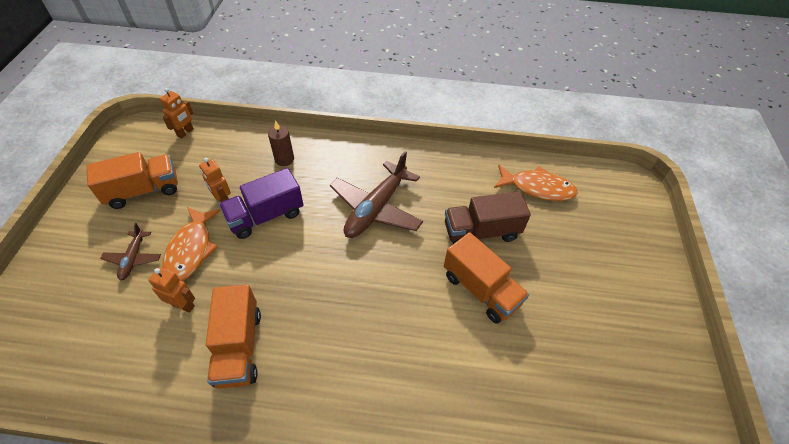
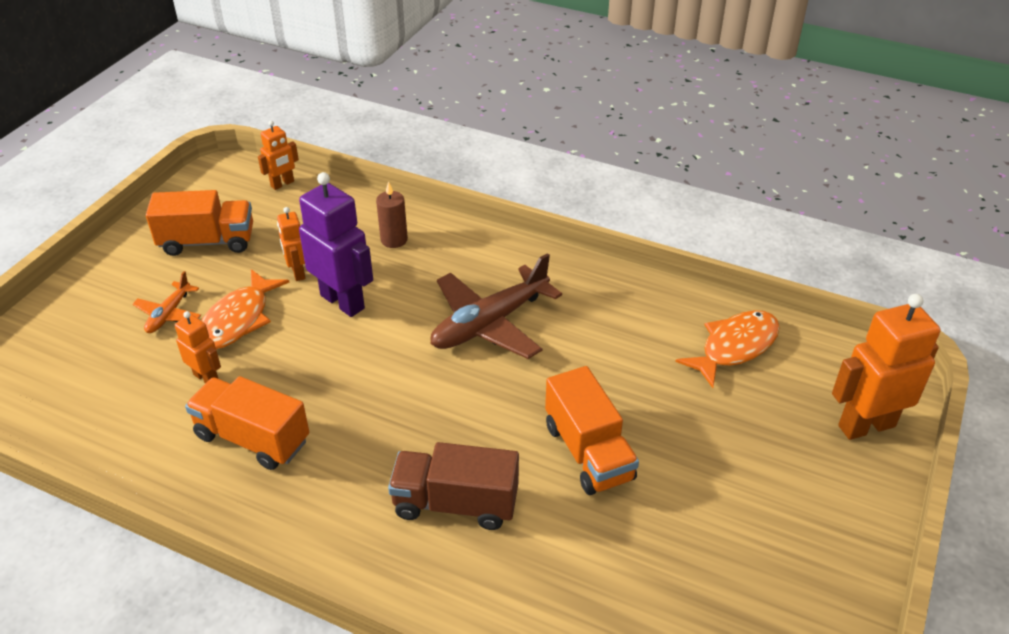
camera: 20 degrees right, 10 degrees down
brown plane [100,223,161,281] -> orange plane [133,271,201,333]
orange truck [206,285,261,389] -> orange truck turned 105 degrees clockwise [185,376,309,470]
purple truck [219,168,303,239] -> purple robot [299,172,373,317]
brown truck [445,191,531,244] -> brown truck moved to [388,442,519,530]
orange fish [494,165,578,201] -> orange fish turned 75 degrees counterclockwise [675,310,780,388]
none -> orange robot [832,294,940,440]

